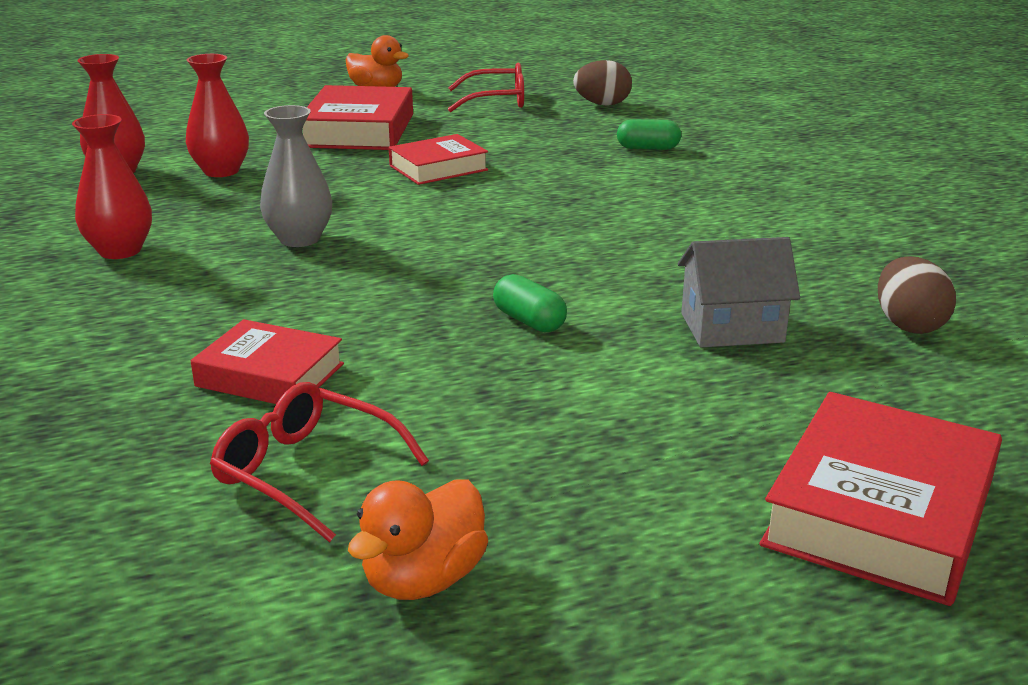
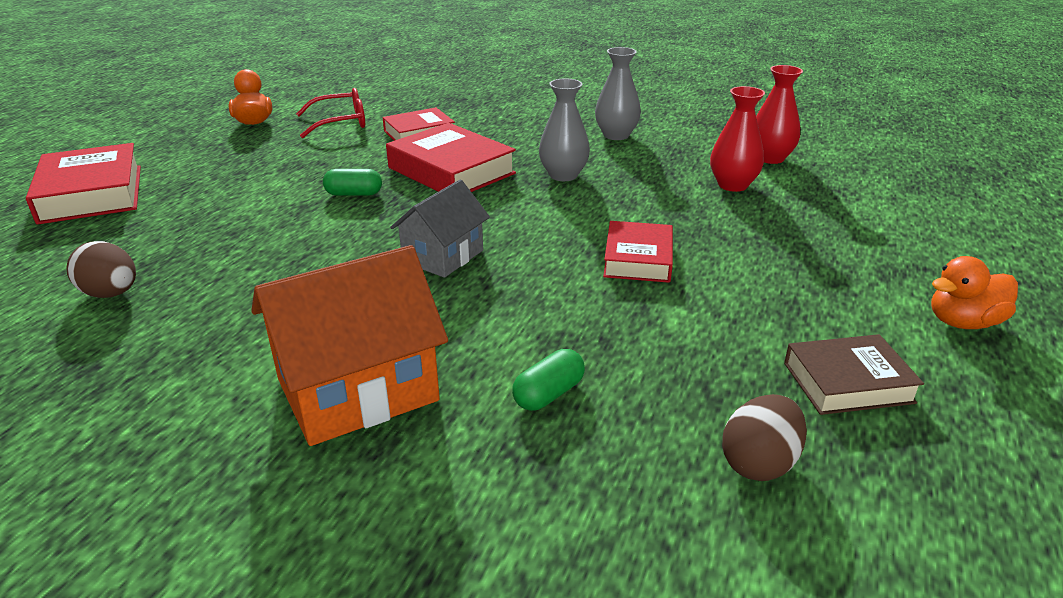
camera: 130 degrees right, 5 degrees up
red vase [72,114,152,259] -> grey vase [595,47,641,140]
red book [303,85,413,150] -> red book moved to [386,123,516,192]
red glasses [448,63,524,112] -> brown book [784,334,924,415]
grey house [678,237,800,347] -> grey house moved to [390,180,490,278]
none -> orange house [251,245,448,446]

